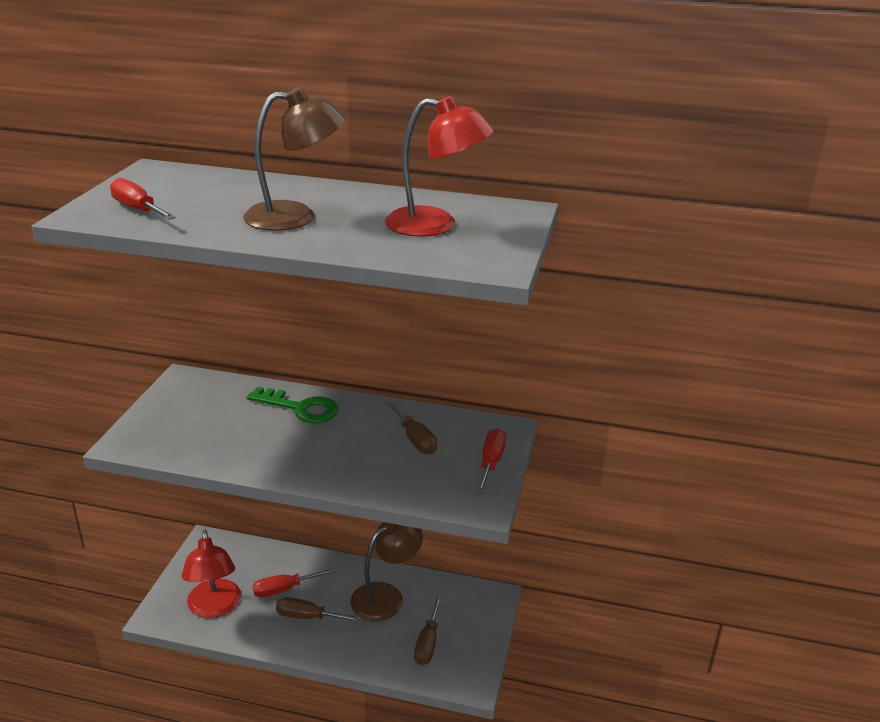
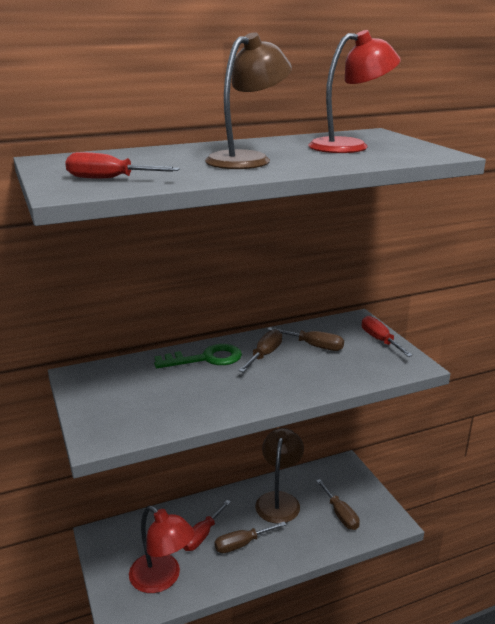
camera: 35 degrees left, 5 degrees down
none -> brown screwdriver [238,329,282,372]

